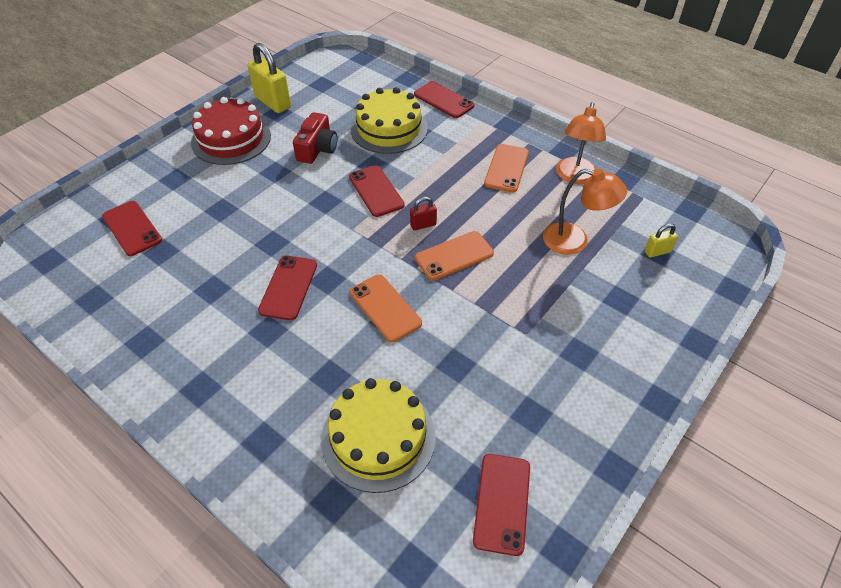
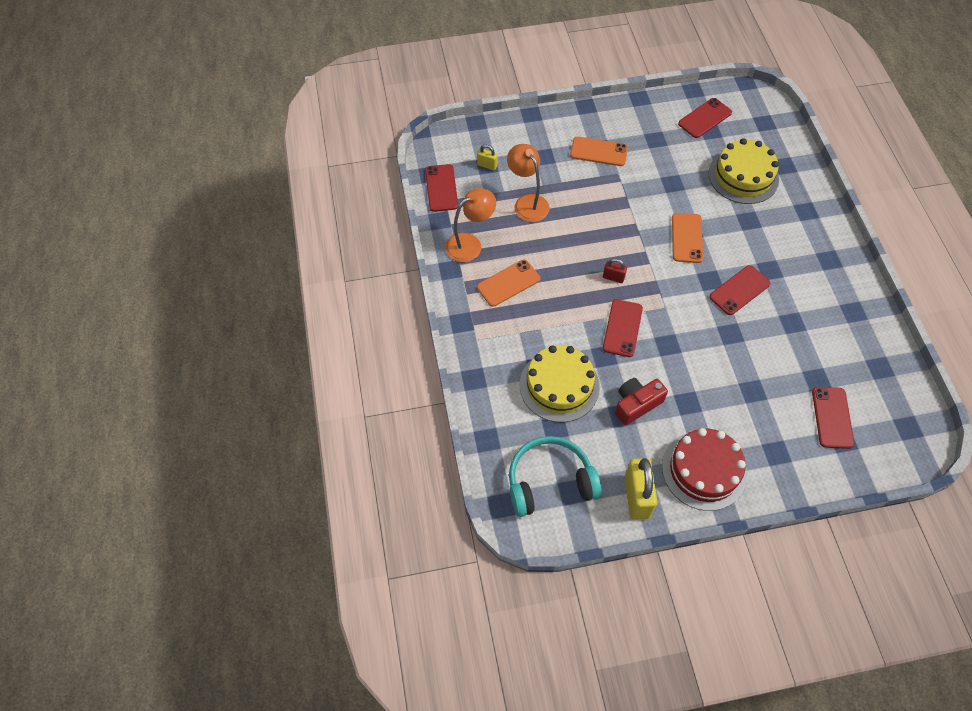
camera: 140 degrees left, 10 degrees up
red phone [414,81,474,118] -> red phone moved to [425,164,458,212]
orange phone [415,231,494,281] -> orange phone moved to [570,137,628,166]
none -> turquoise headphones [509,436,602,517]

